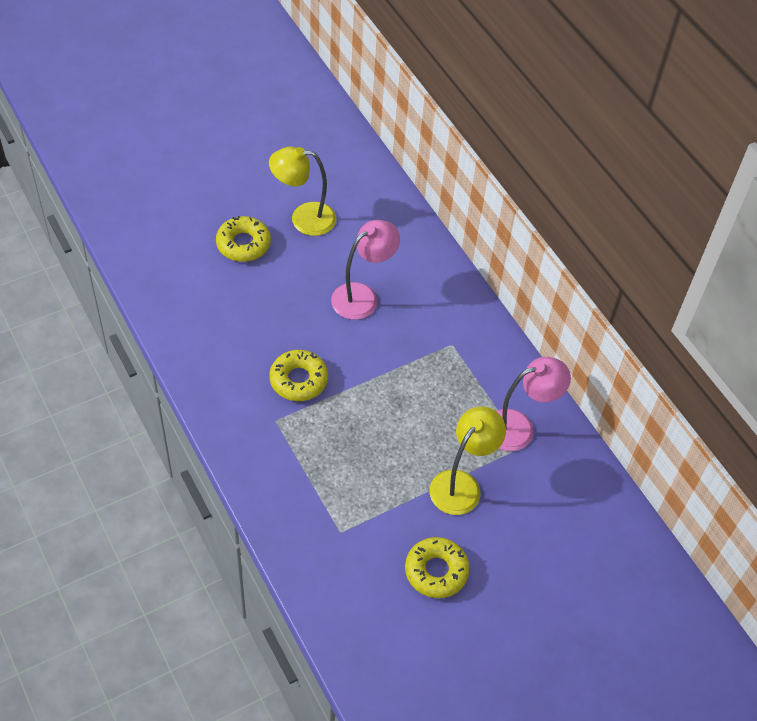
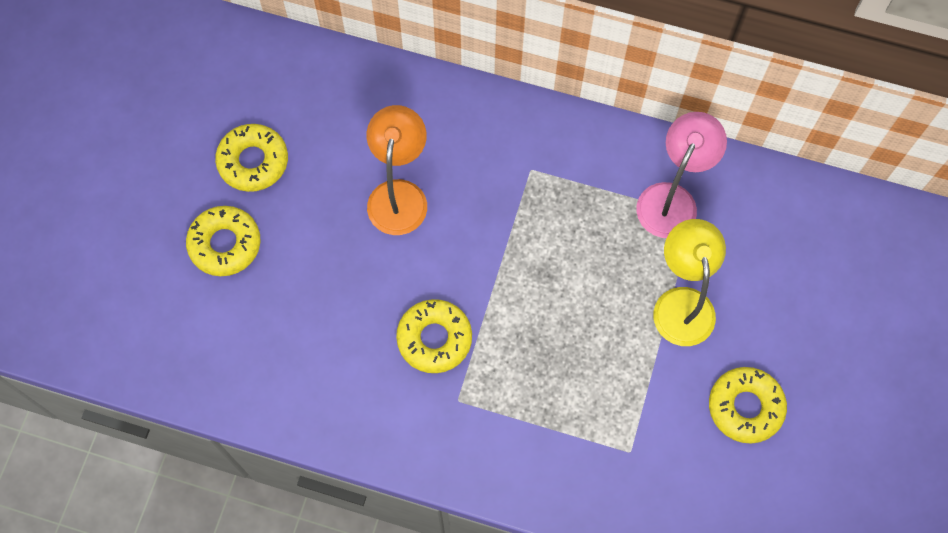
camera: 40 degrees left, 15 degrees up
yellow lamp [269,147,336,236] -> yellow donut [215,124,288,192]
pink lamp [331,220,400,320] -> orange lamp [367,105,427,235]

